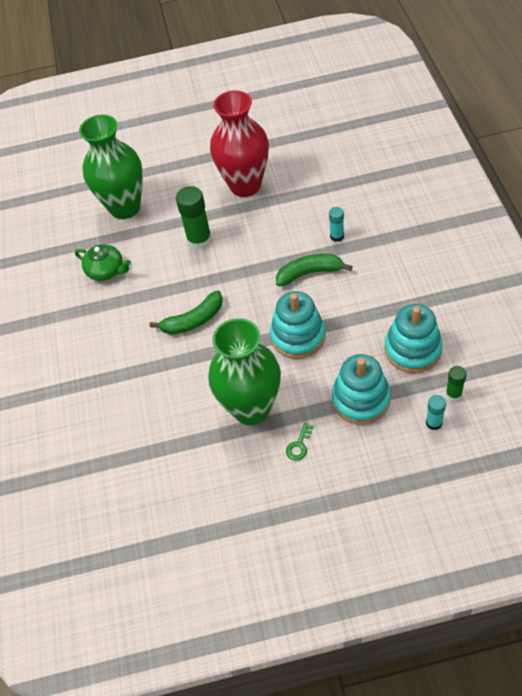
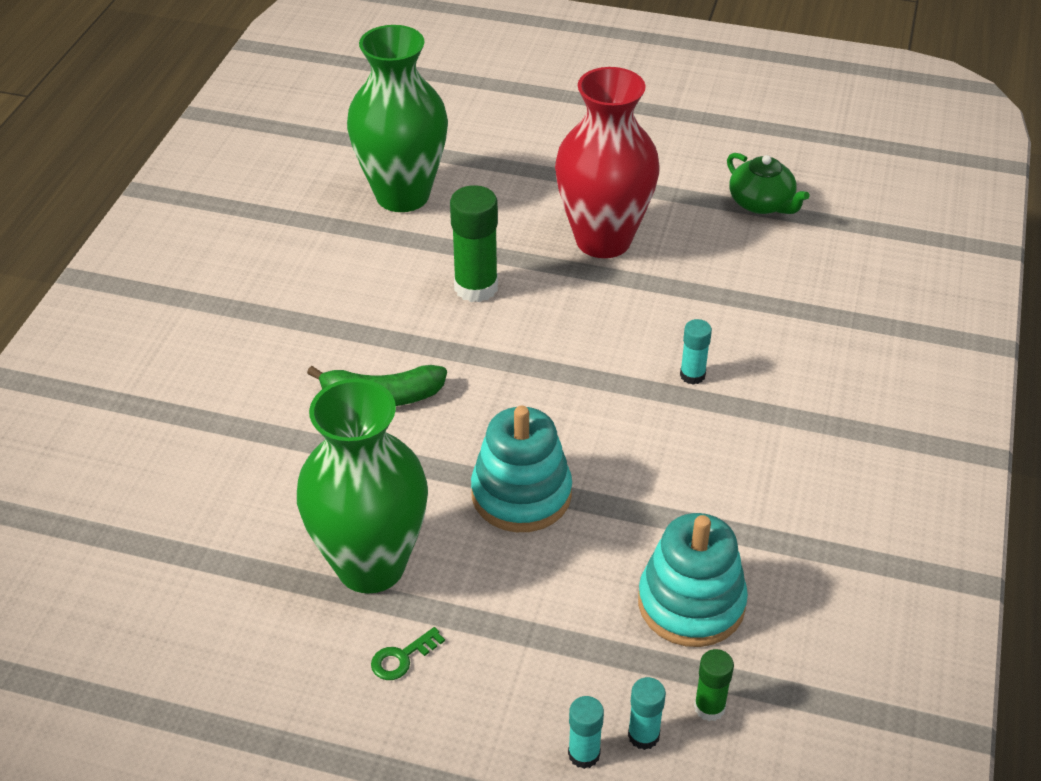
camera: 20 degrees right, 10 degrees down
green teapot [75,244,131,281] -> green teapot moved to [727,153,810,214]
green banana [276,254,353,286] -> none
turquoise stacking toy [332,354,391,425] -> none
none -> turquoise glue stick [568,696,604,769]

